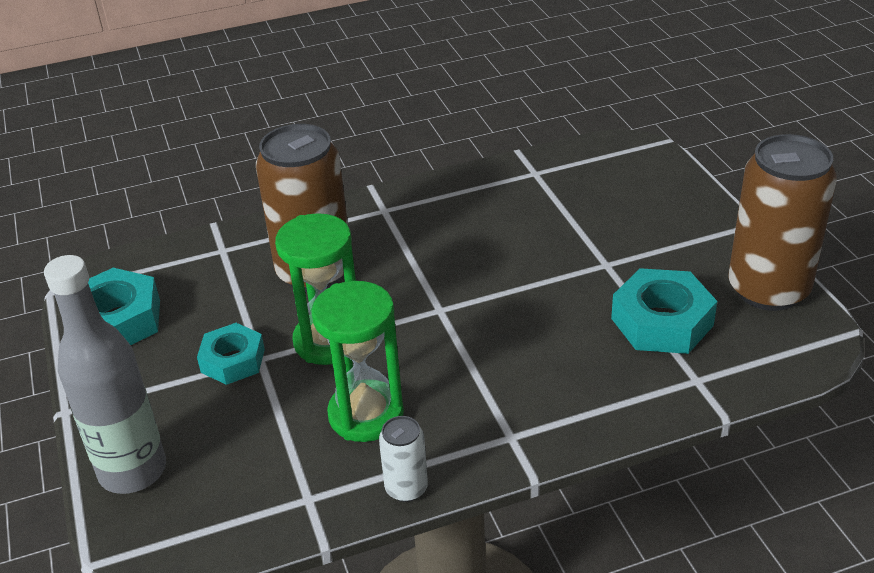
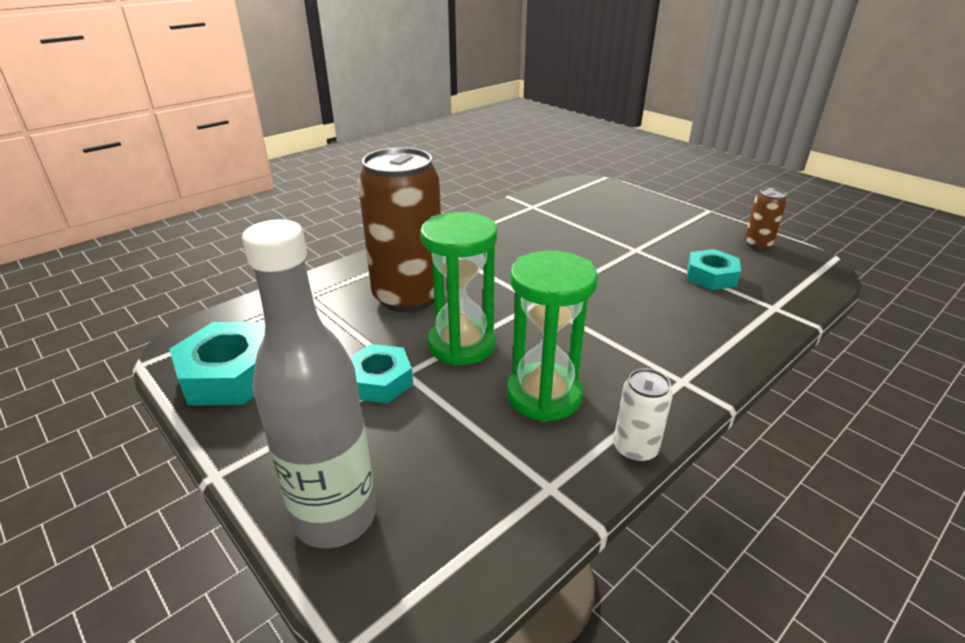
camera: 25 degrees left, 5 degrees down
turquoise nut [611,268,717,354] -> turquoise nut [687,249,741,290], size x0.66
brown can [728,134,837,311] -> brown can [744,188,787,250], size x0.45

